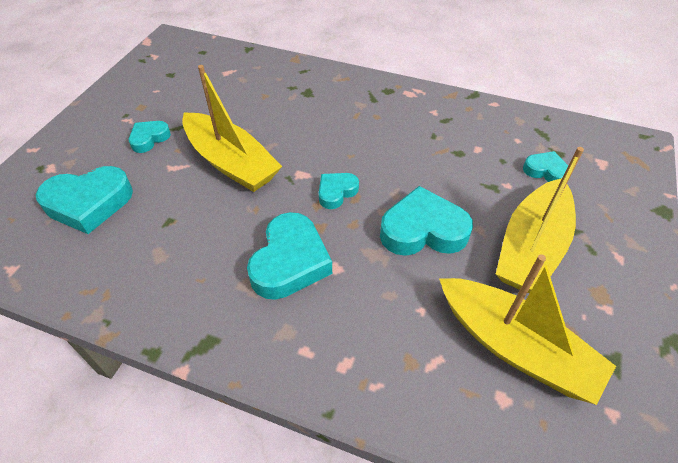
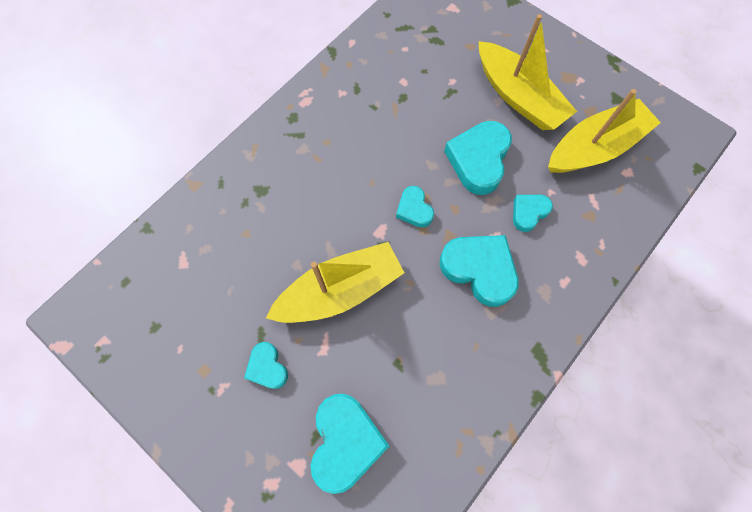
camera: 70 degrees left, 20 degrees up
turquoise heart [523,151,568,182] -> turquoise heart moved to [513,195,553,232]

